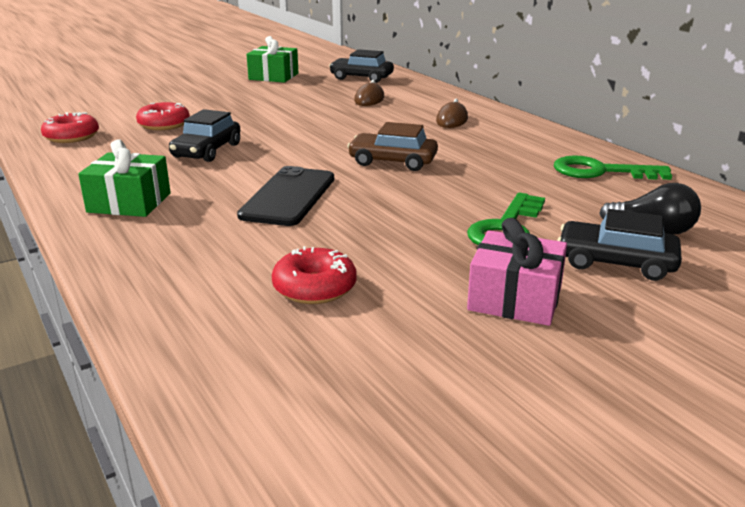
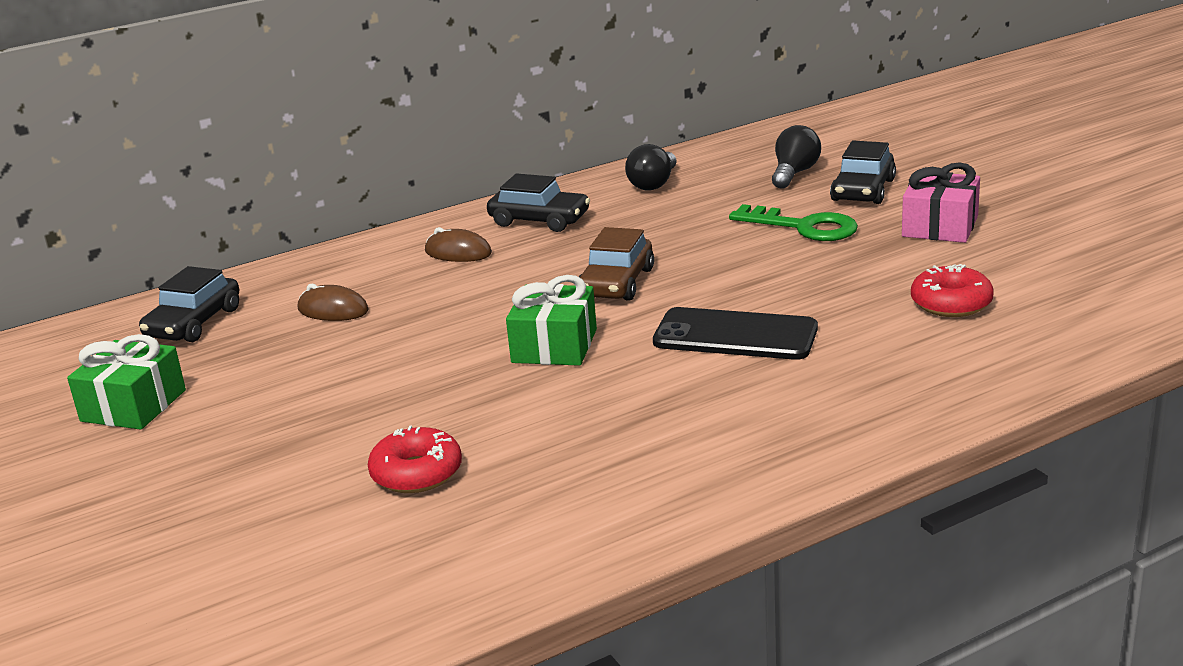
camera: 85 degrees left, 0 degrees up
red donut [41,112,99,143] -> none
green gift [78,139,171,217] -> green gift moved to [506,275,597,366]
black car [169,109,240,162] -> black car moved to [487,173,590,232]
green key [554,155,672,180] -> black light bulb [625,144,677,191]

